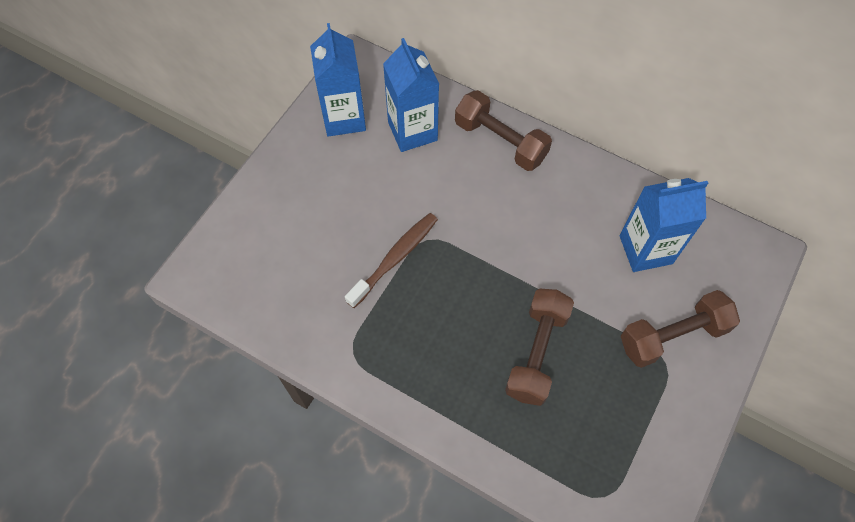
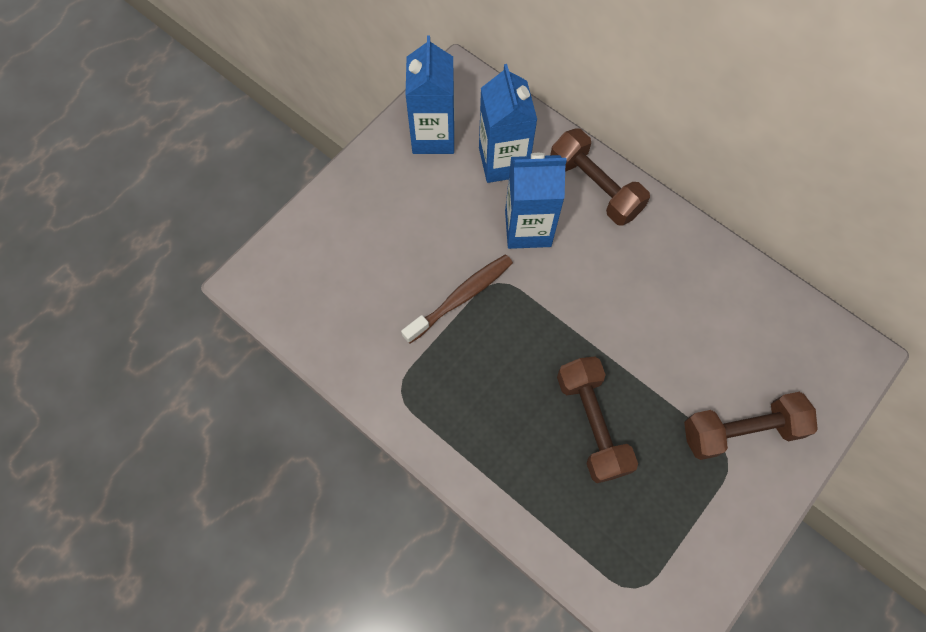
camera: 10 degrees right, 5 degrees up
brown dumbbell [505,288,574,406] -> brown dumbbell turned 45 degrees counterclockwise [557,356,638,483]
blue carton [619,178,708,272] -> blue carton moved to [505,153,567,249]

